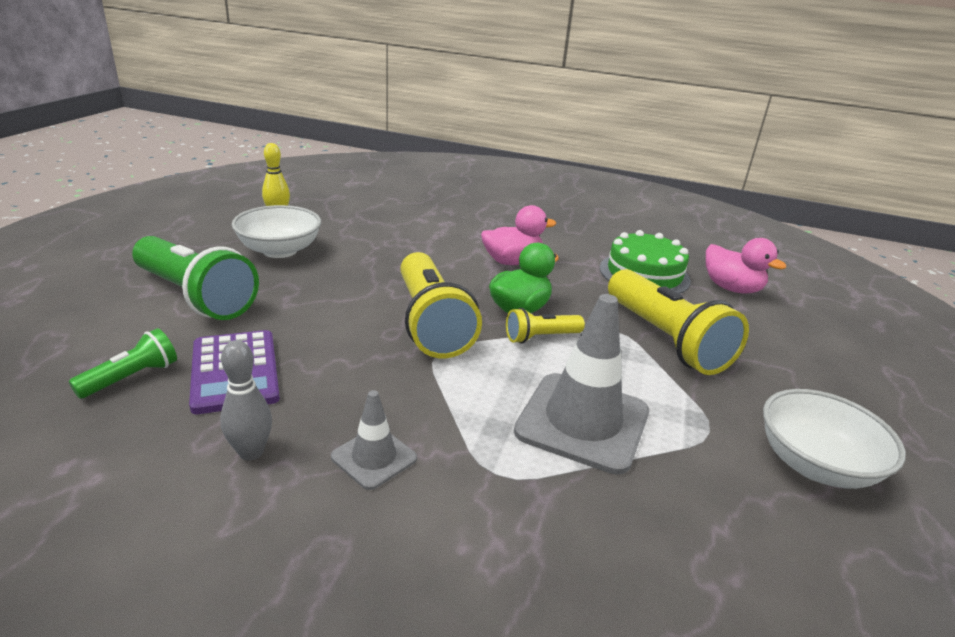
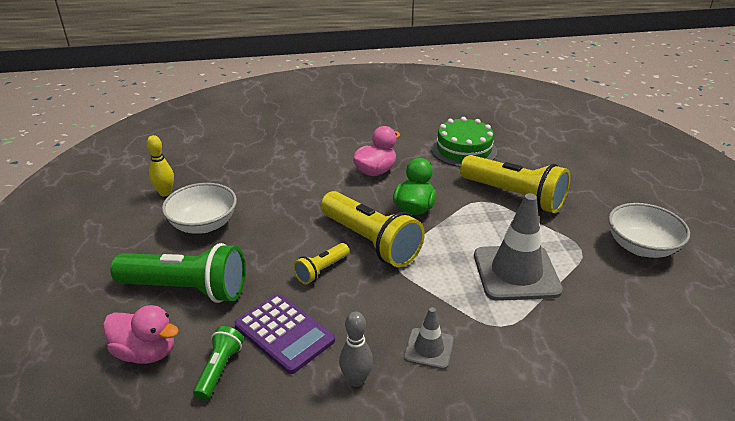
camera: 25 degrees left, 5 degrees up
yellow flashlight [506,308,585,344] -> yellow flashlight moved to [293,243,349,284]
pink duck [706,238,786,293] -> pink duck moved to [103,305,179,364]

